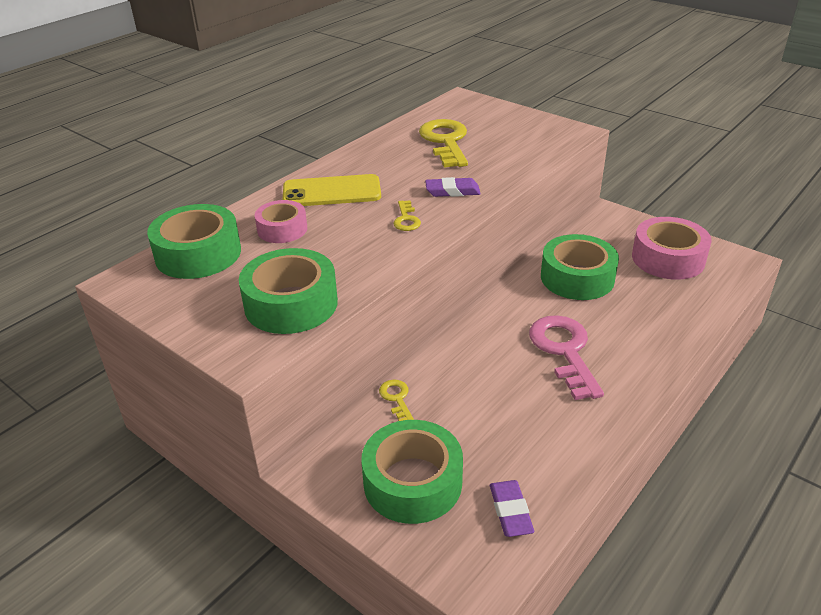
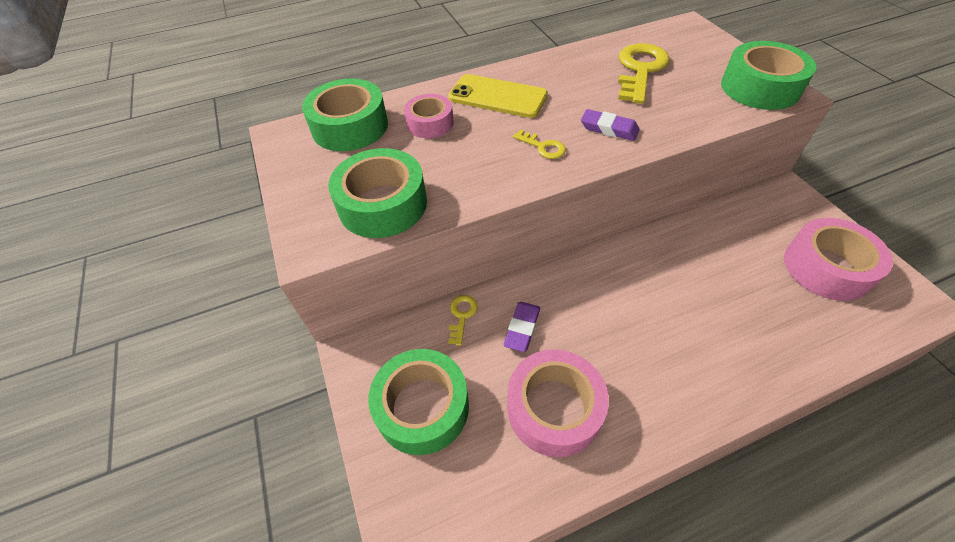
camera: 30 degrees right, 15 degrees up
yellow key [393,200,421,231] -> yellow key turned 75 degrees counterclockwise [513,130,566,159]
purple eraser [490,480,534,537] -> purple eraser moved to [504,302,540,352]
pink key [529,315,604,400] -> none
green tape [541,234,619,300] -> green tape moved to [721,41,816,110]
none -> pink tape [507,349,609,457]

